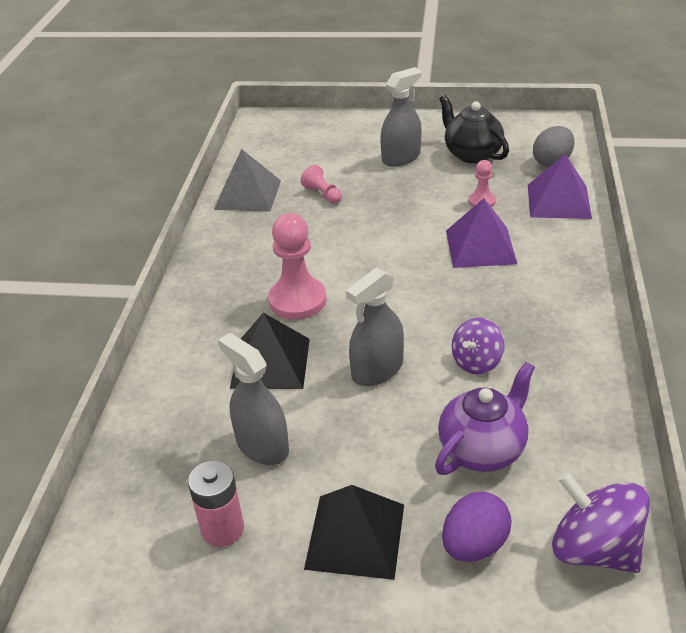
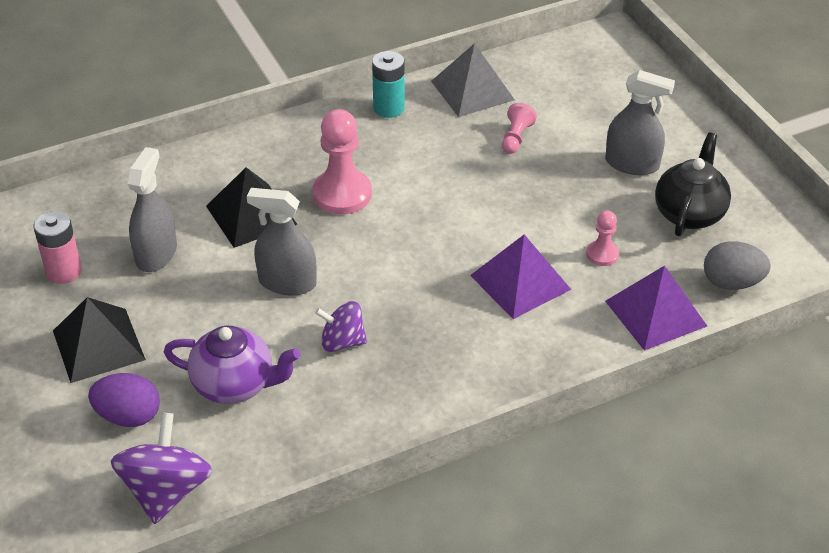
camera: 55 degrees right, 5 degrees up
none -> turquoise battery [372,51,405,118]

